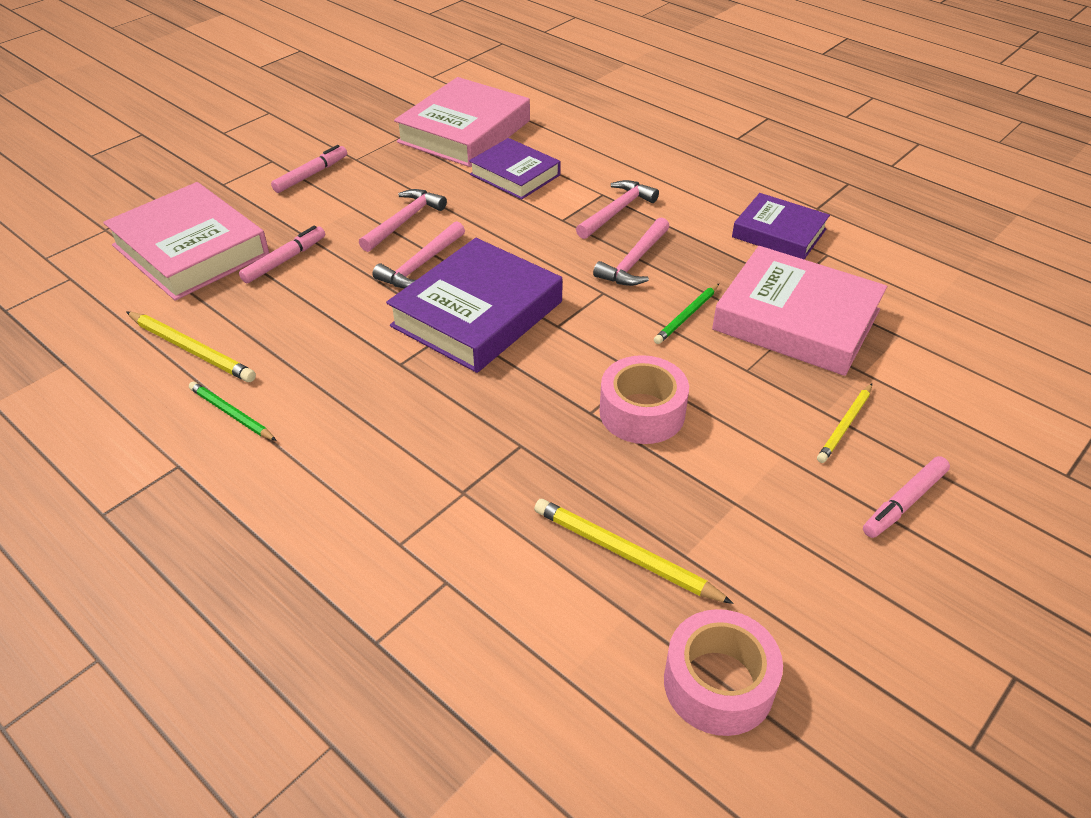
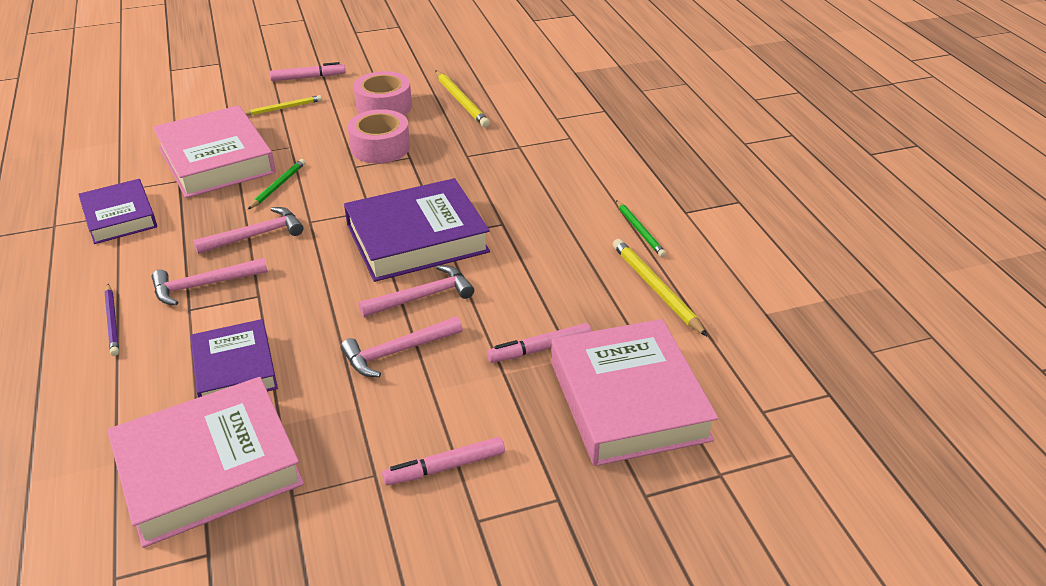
camera: 150 degrees left, 5 degrees down
green pencil [654,284,719,344] -> green pencil turned 45 degrees counterclockwise [248,159,305,209]
pink tape [664,609,783,736] -> pink tape moved to [354,71,412,115]
none -> purple pencil [105,284,119,356]

